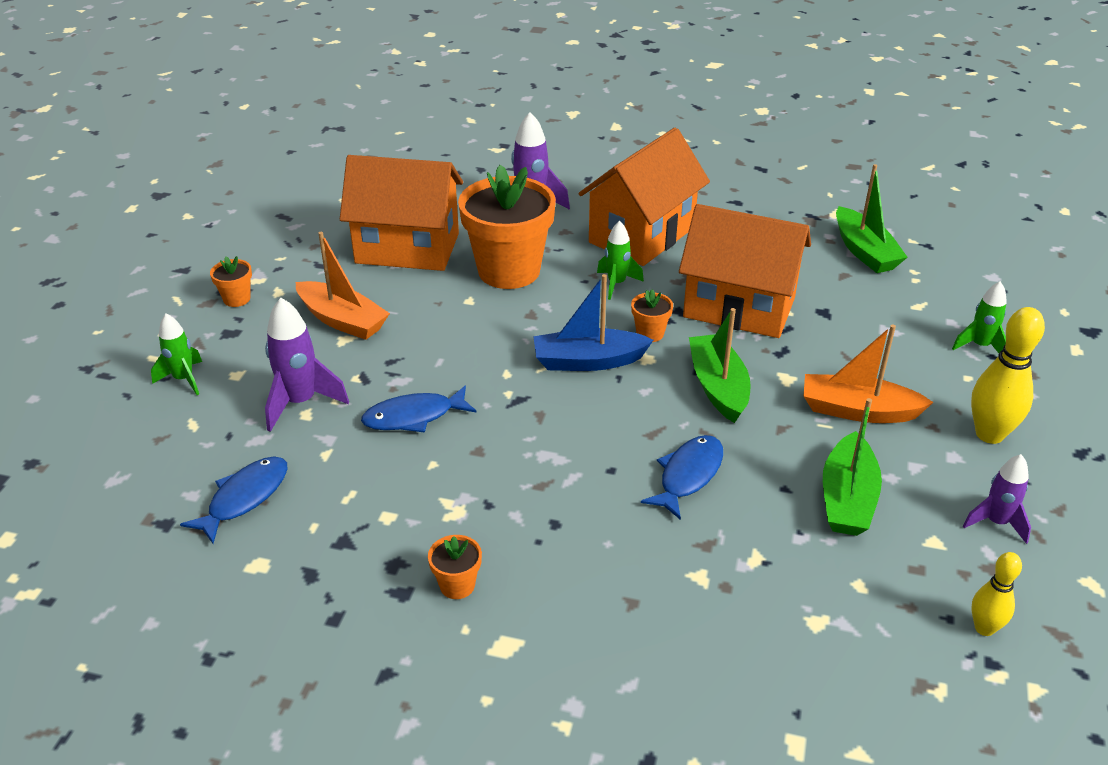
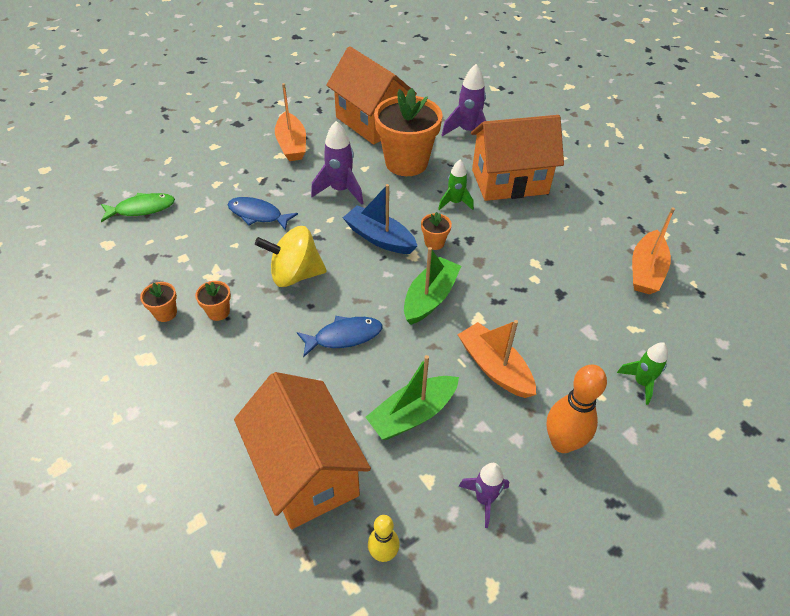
camera: 40 degrees right, 10 degrees up
green rocket [151,314,202,395] -> none
blue fish [180,456,287,544] -> green fish [101,193,175,222]
orange flower pot [210,256,252,307] -> orange flower pot moved to [195,281,231,321]
purple rocket [265,298,349,432] -> purple rocket moved to [311,121,363,205]
orange house [679,204,811,338] -> orange house moved to [234,372,371,529]
green boat [836,164,908,273] -> orange boat [632,207,675,294]
yellow bowling pin [971,307,1045,444] -> orange bowling pin [547,365,607,453]
none -> yellow spinning top [255,226,327,287]

